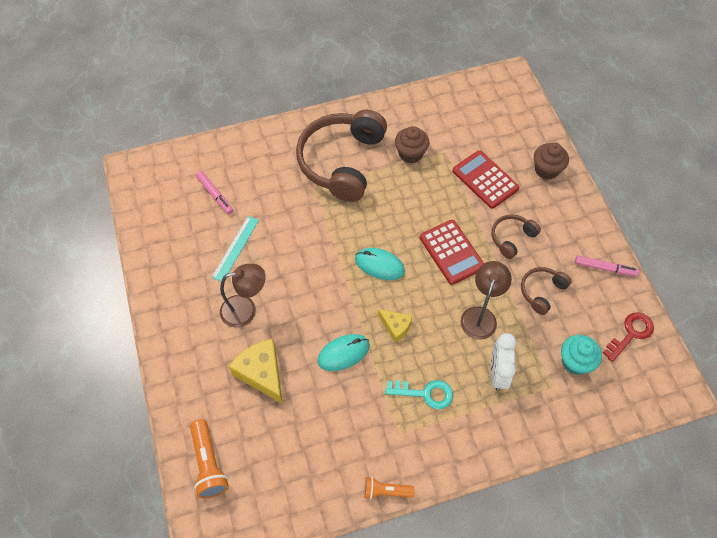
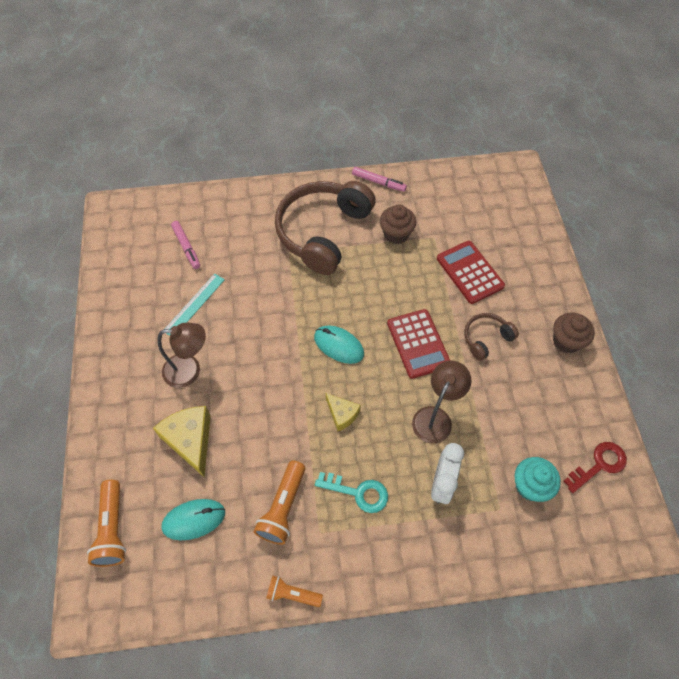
camera: 10 degrees right, 0 degrees up
turquoise mouse [318,334,370,371] -> turquoise mouse moved to [161,499,225,540]
brown headphones [521,267,572,315] -> none
brown cupcake [534,143,569,180] -> brown cupcake moved to [553,312,595,353]
pink marker [575,255,639,277] -> pink marker moved to [352,167,407,192]
none -> orange flashlight [254,461,305,545]

